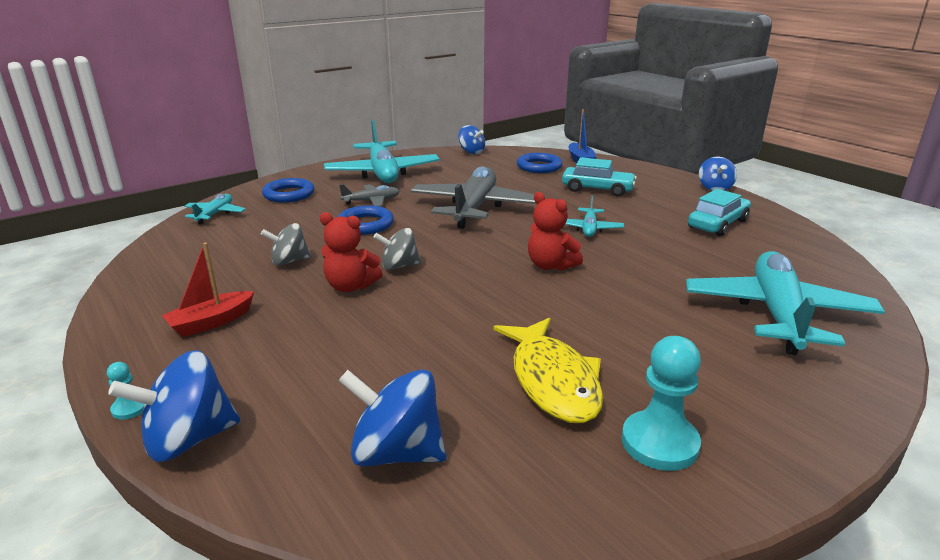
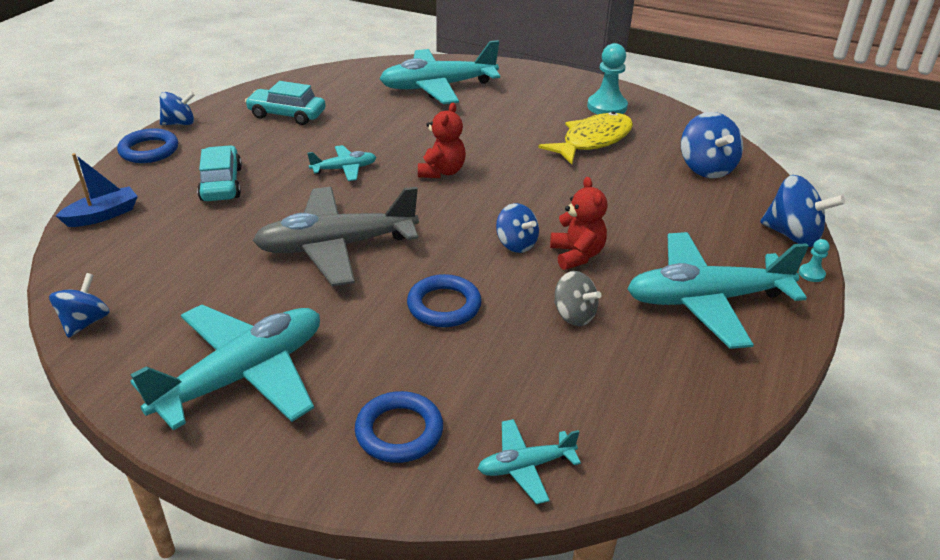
camera: 120 degrees left, 10 degrees up
red boat [162,243,254,337] -> turquoise plane [627,232,809,349]
grey plane [339,184,400,206] -> none
grey spinning top [373,228,421,270] -> blue spinning top [496,203,539,253]
blue ring [517,153,562,173] -> blue ring moved to [117,128,178,163]

